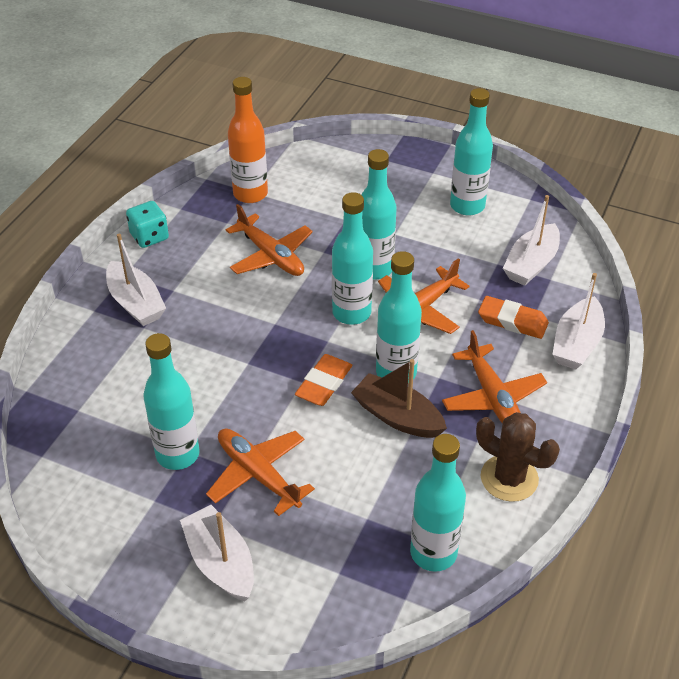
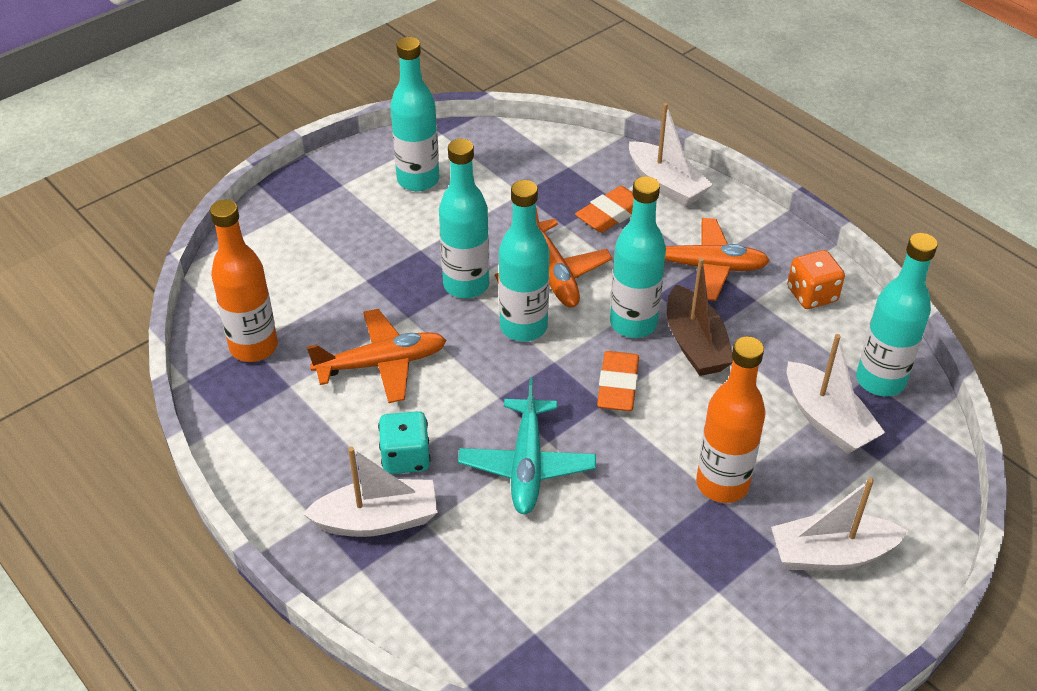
camera: 65 degrees left, 0 degrees up
turquoise dice [126,201,169,248] -> turquoise dice moved to [378,411,431,474]
turquoise bottle [143,333,200,470] -> none
orange plane [206,428,315,516] -> orange bottle [696,336,766,503]
orange eraser [295,354,352,406] -> orange eraser turned 45 degrees clockwise [597,351,639,411]
brown boat [351,359,447,438] -> brown boat turned 75 degrees counterclockwise [667,258,733,376]
brown cactus [476,412,560,502] -> orange dice [787,250,845,309]
white boat [503,195,560,286] -> white boat moved to [787,334,885,454]
none -> turquoise plane [458,378,596,514]

